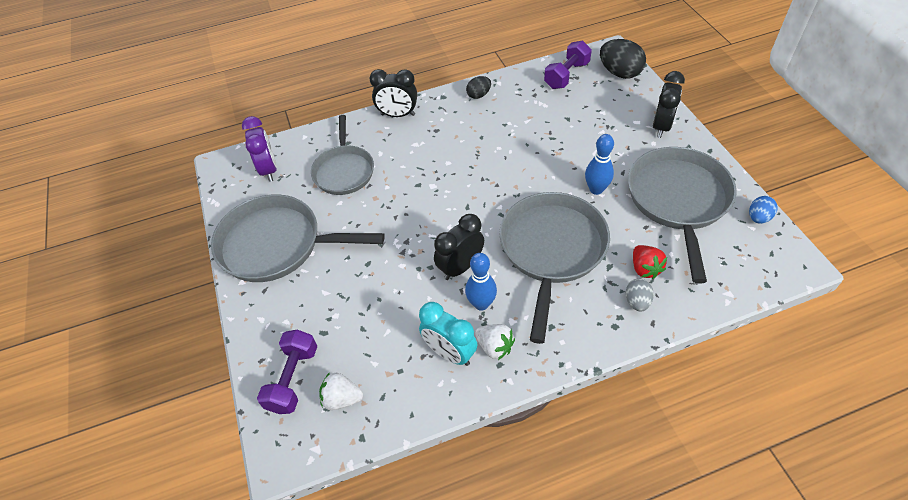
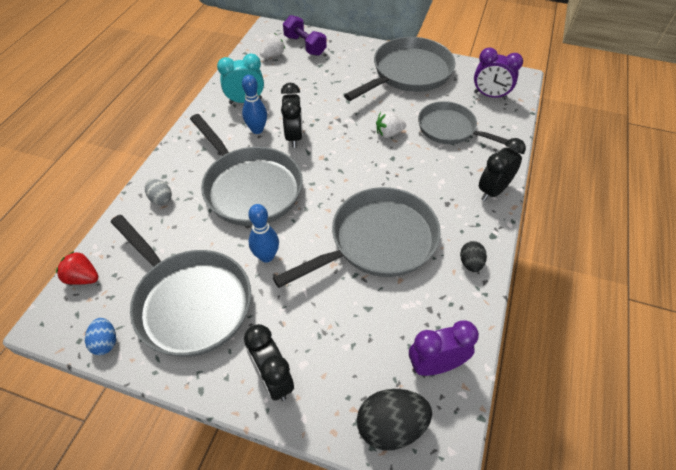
camera: 125 degrees right, 0 degrees up
white strawberry [475,324,515,360] -> white strawberry moved to [376,111,406,138]
purple dumbbell [544,41,592,89] -> purple clock [409,320,479,376]
red strawberry [633,245,667,279] -> red strawberry moved to [56,251,99,285]
none -> grey pan [273,187,441,288]

